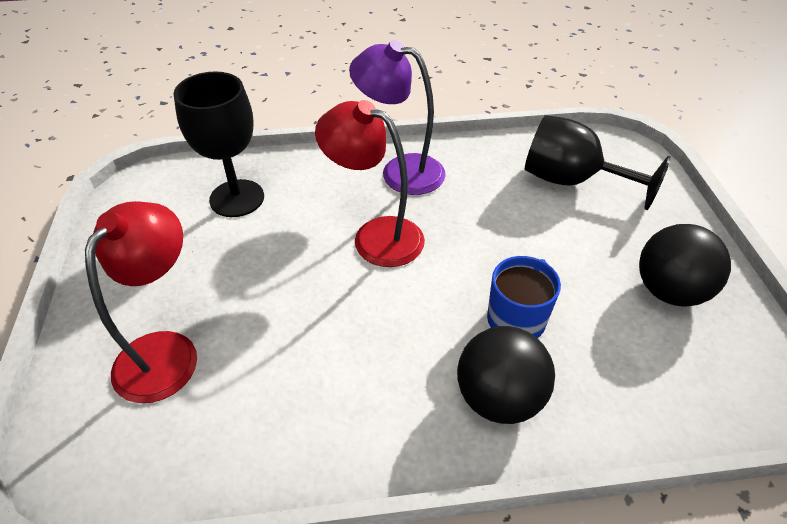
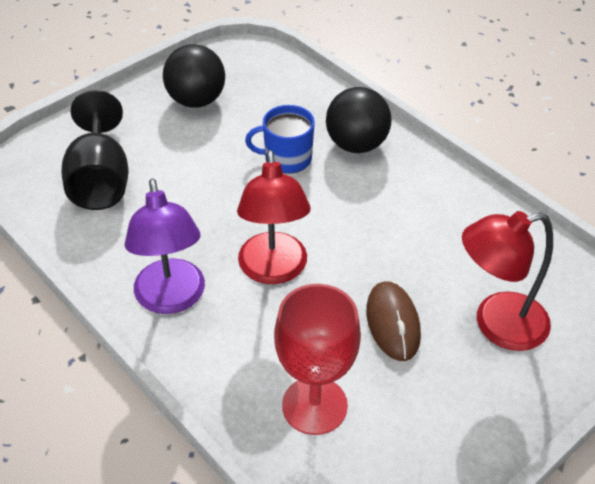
camera: 125 degrees left, 0 degrees up
black goblet [174,72,264,217] -> red goblet [274,284,361,435]
none -> brown mouse [366,281,421,361]

